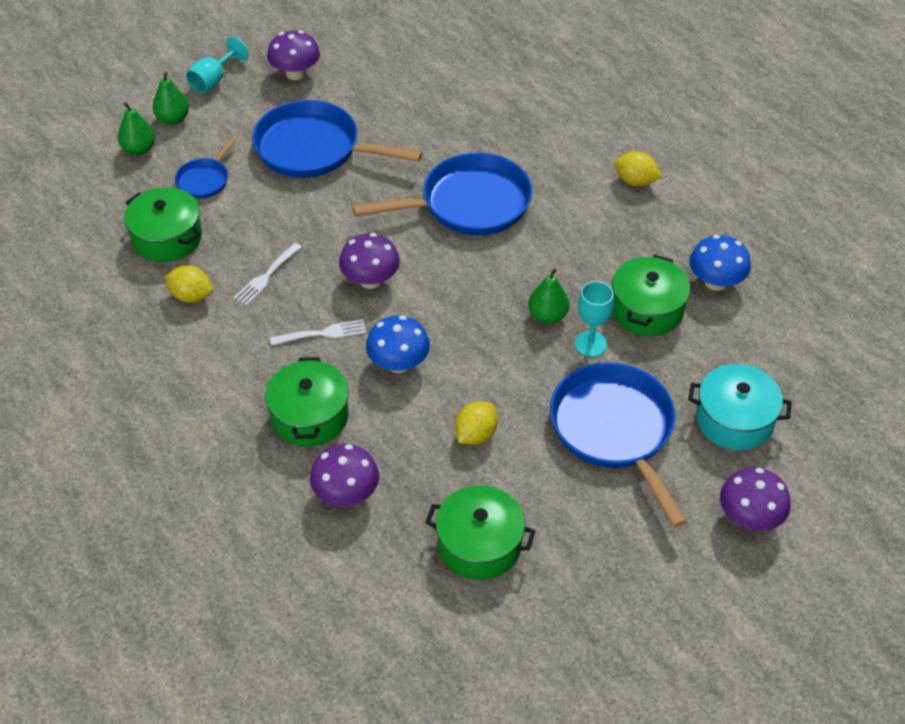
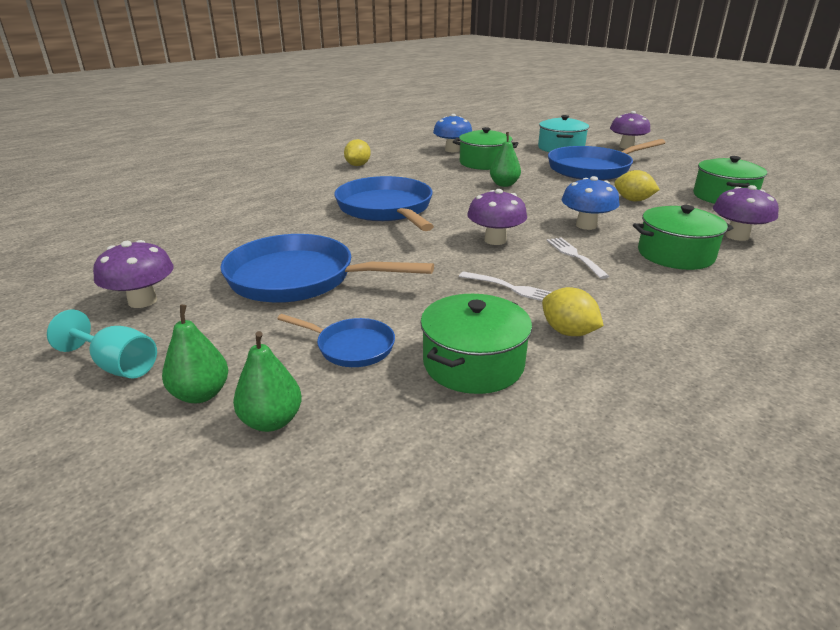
camera: 95 degrees left, 20 degrees down
yellow lemon [164,265,213,303] -> yellow lemon turned 60 degrees counterclockwise [542,287,604,336]
blue pan [252,100,422,178] -> blue pan turned 90 degrees clockwise [221,234,434,303]
turquoise goblet [575,281,614,357] -> none

